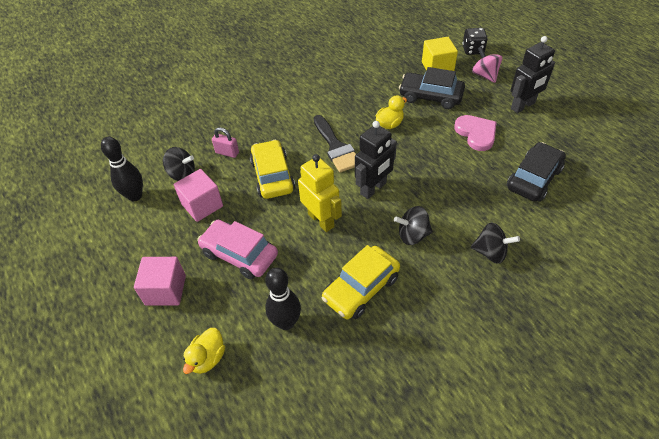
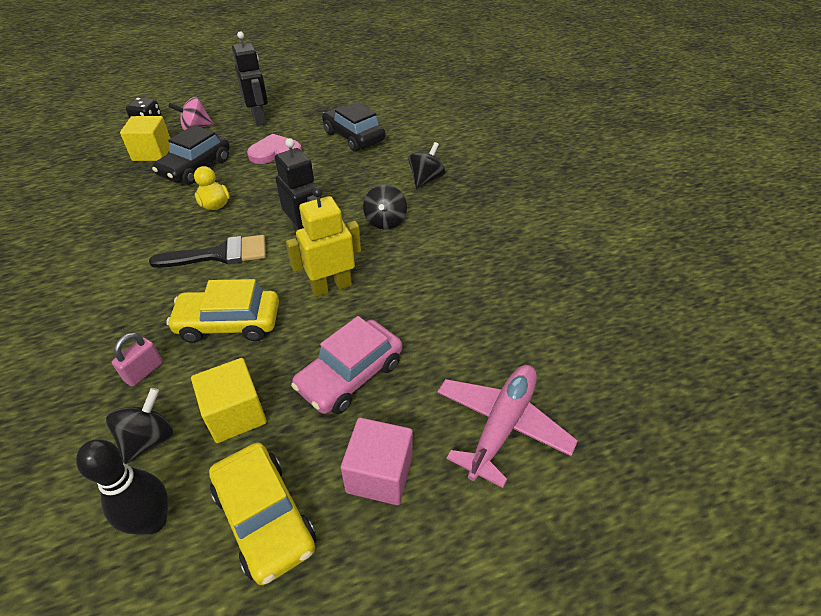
camera: 80 degrees left, 5 degrees down
pink cube [174,169,223,222] -> yellow cube [191,358,267,443]
yellow duck [183,328,225,374] -> pink plane [437,365,578,488]
black bowling pin [265,268,301,330] -> none
yellow car [322,245,400,319] -> yellow car moved to [209,443,316,585]

